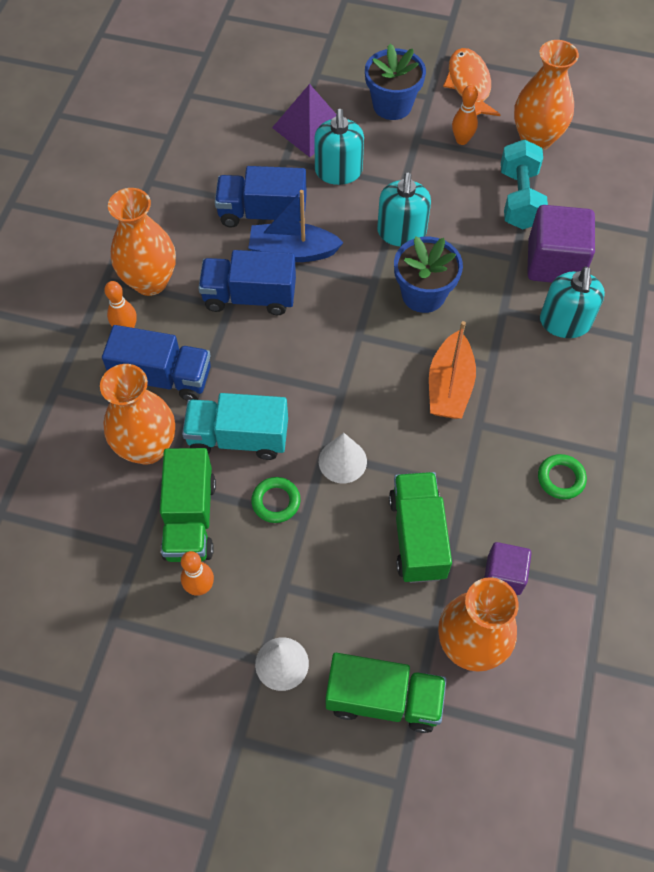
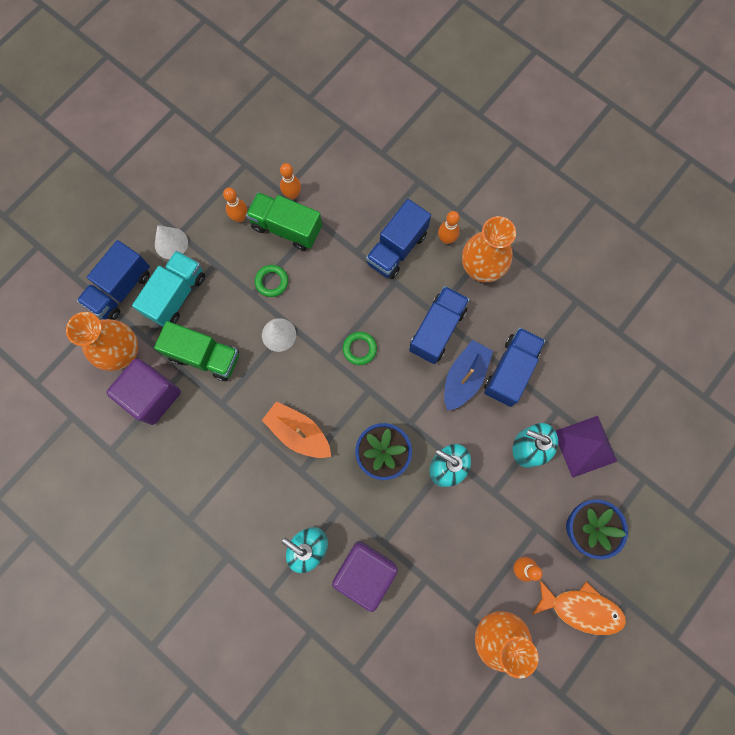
camera: 115 degrees right, 15 degrees up
orange vase [100,364,175,465] -> none
turquoise truck [182,393,288,460] -> turquoise truck moved to [132,251,205,327]
green truck [326,653,447,733] -> blue truck [77,240,150,320]
purple cube [484,542,531,595] -> purple cube [106,359,181,425], size x1.71
turquoise dumbbell [501,139,548,229] -> none
green ring [538,454,587,499] -> green ring moved to [343,332,377,365]
none -> orange bowling pin [280,163,301,199]

